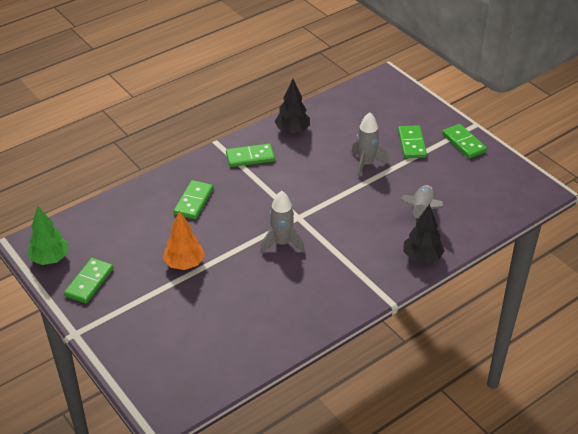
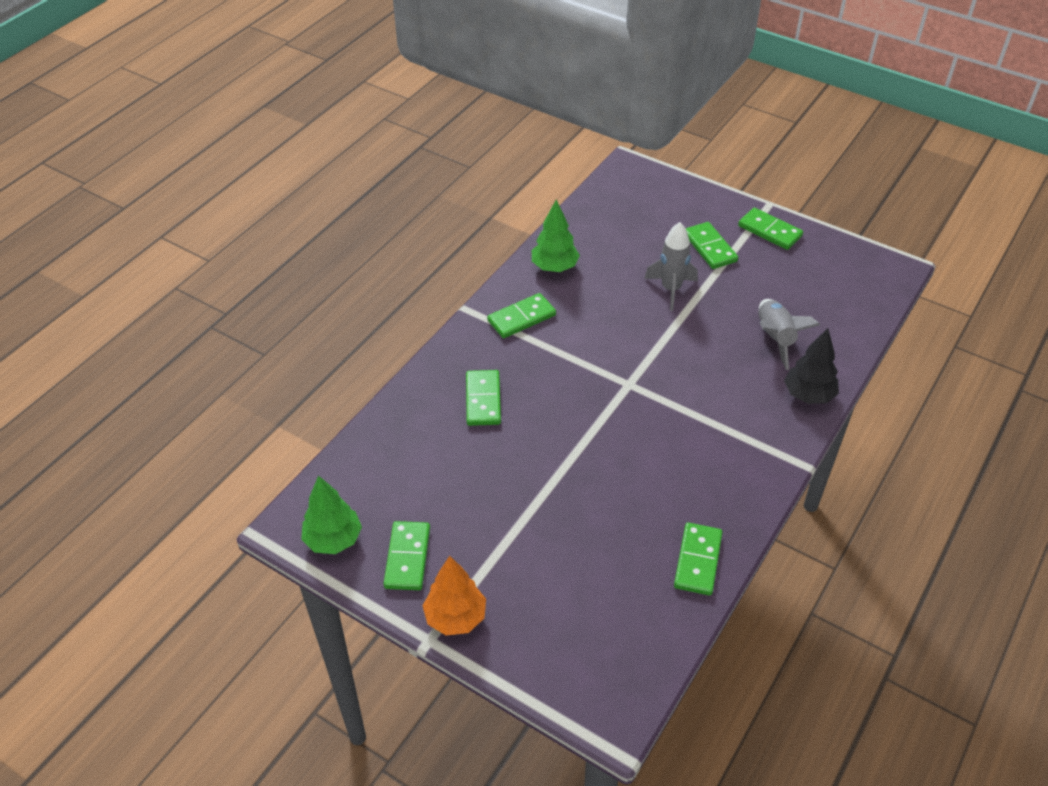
camera: 20 degrees left, 5 degrees up
orange tree [163,211,205,270] -> orange tree moved to [422,556,486,635]
grey rocket [260,191,305,254] -> none
black tree [274,79,310,133] -> green tree [532,199,580,272]
none -> green domino [674,522,723,596]

